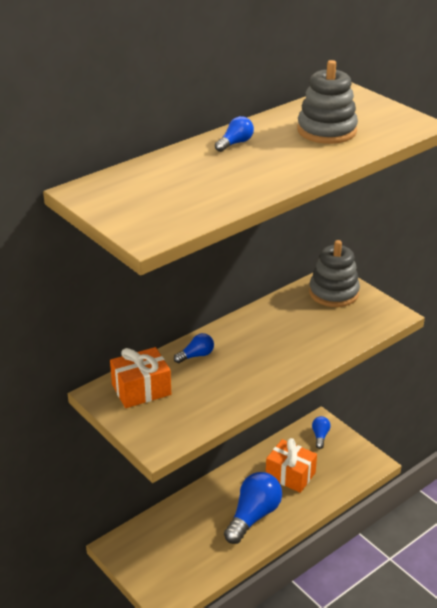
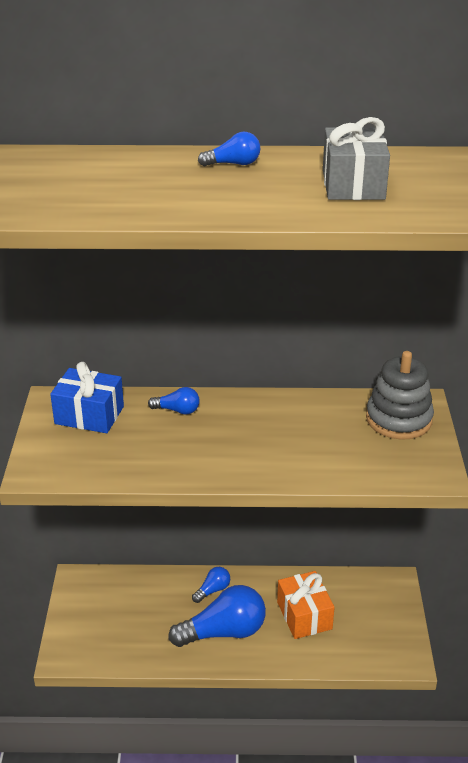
camera: 40 degrees right, 0 degrees up
orange gift [110,347,171,408] -> blue gift [50,362,124,433]
grey stacking toy [297,60,358,144] -> grey gift [323,117,390,200]
blue light bulb [312,416,331,449] -> blue light bulb moved to [192,567,230,603]

